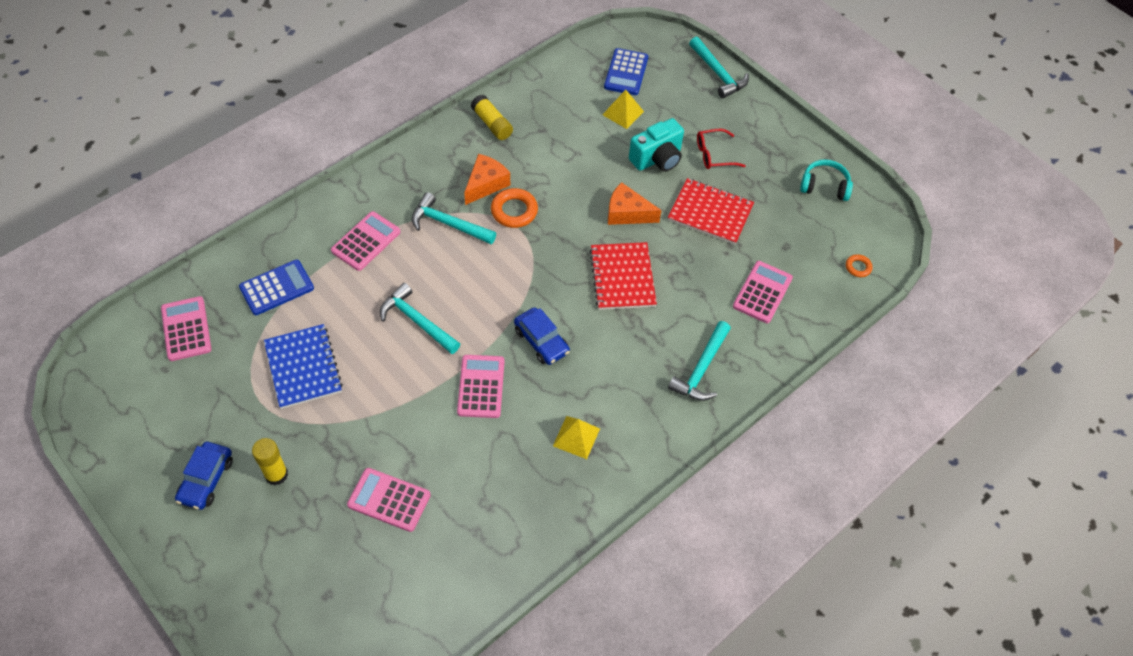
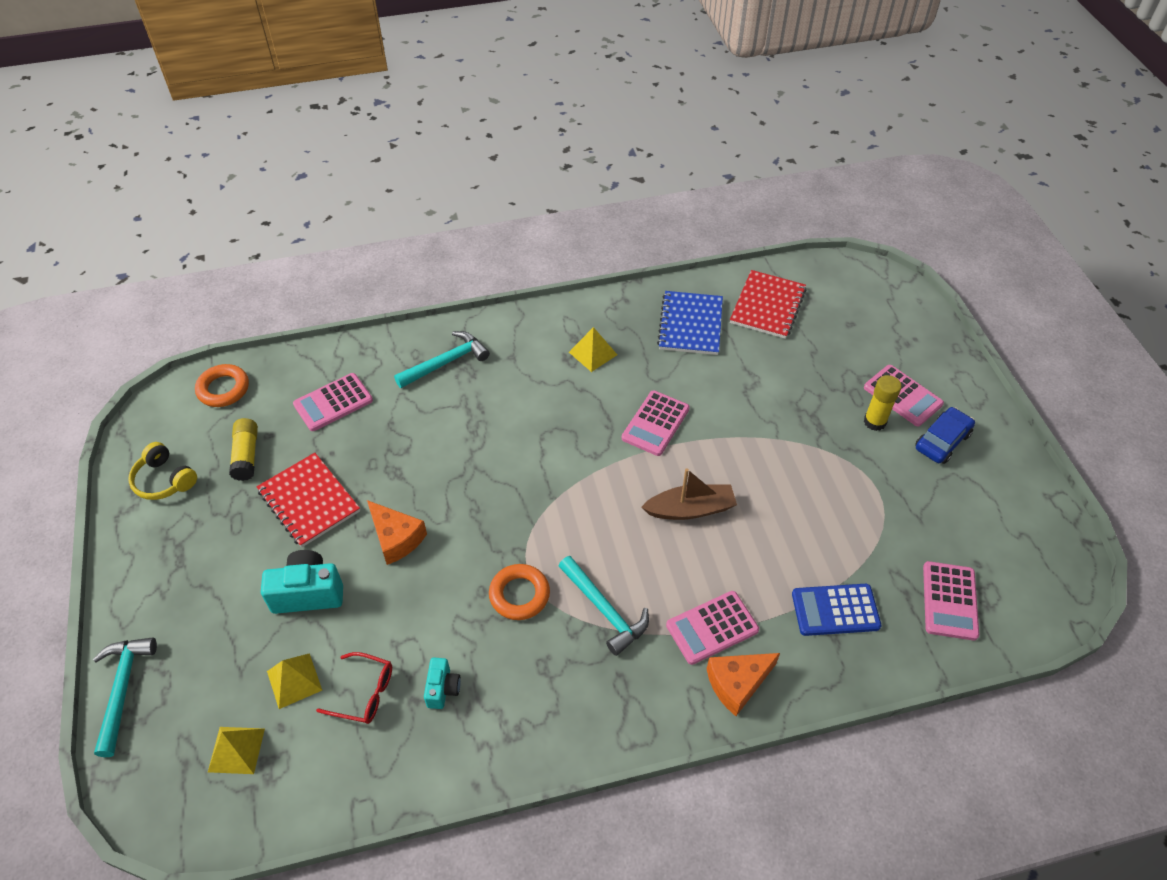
camera: 150 degrees left, 5 degrees down
blue notebook [264,324,343,409] -> blue notebook moved to [657,291,723,355]
pink calculator [347,468,431,532] -> pink calculator moved to [864,365,944,426]
turquoise hammer [380,283,460,354] -> brown boat [641,468,737,520]
orange cheese [464,154,510,205] -> orange cheese moved to [707,653,780,716]
yellow glue stick [471,95,513,140] -> yellow glue stick moved to [229,418,258,481]
blue car [514,307,570,365] -> none
red notebook [589,242,657,310] -> red notebook moved to [730,270,807,339]
blue calculator [604,48,648,95] -> yellow pyramid [208,727,265,774]
red glasses [697,129,746,169] -> red glasses moved to [316,652,392,724]
turquoise headphones [800,159,853,201] -> yellow headphones [128,442,197,500]
orange ring [846,254,872,277] -> orange ring [195,364,249,407], size x1.80
none -> turquoise camera [424,658,461,709]

